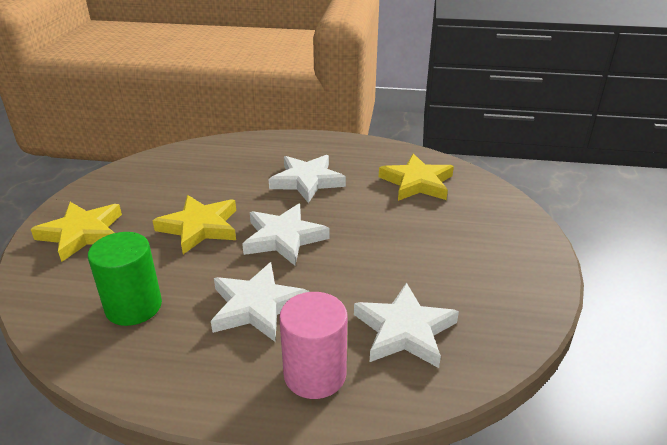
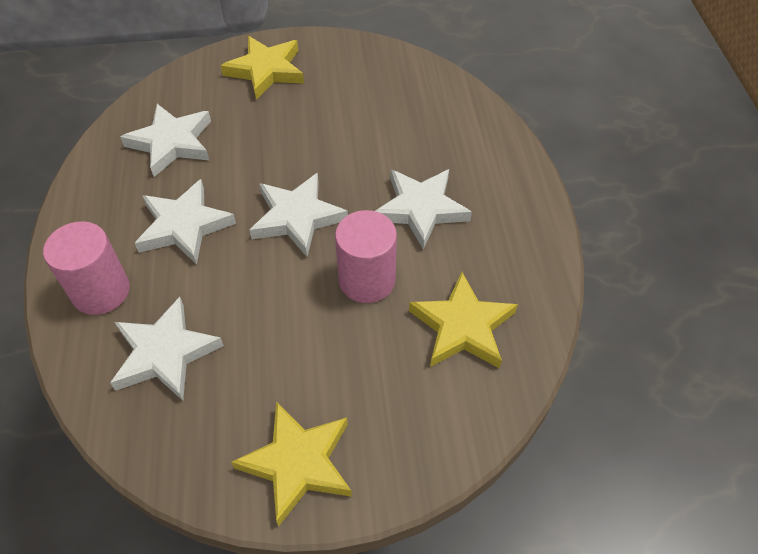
camera: 75 degrees right, 20 degrees up
green cylinder [88,232,162,326] -> white star [120,104,211,177]
yellow star [152,195,236,254] -> yellow star moved to [231,402,352,527]
none -> pink cylinder [335,210,397,303]

